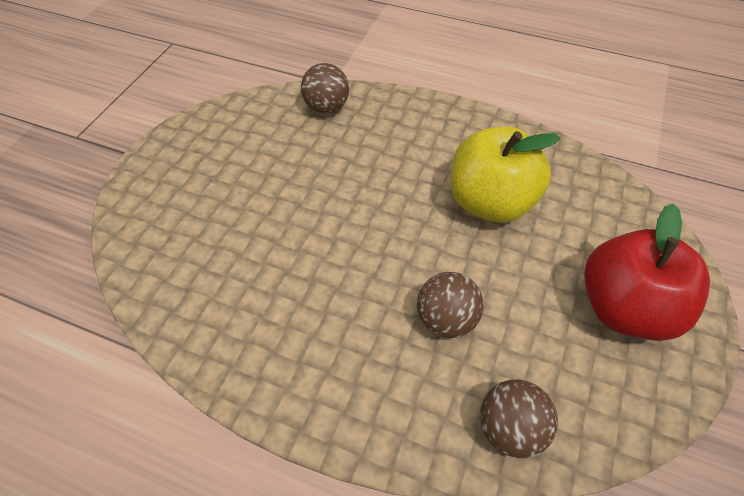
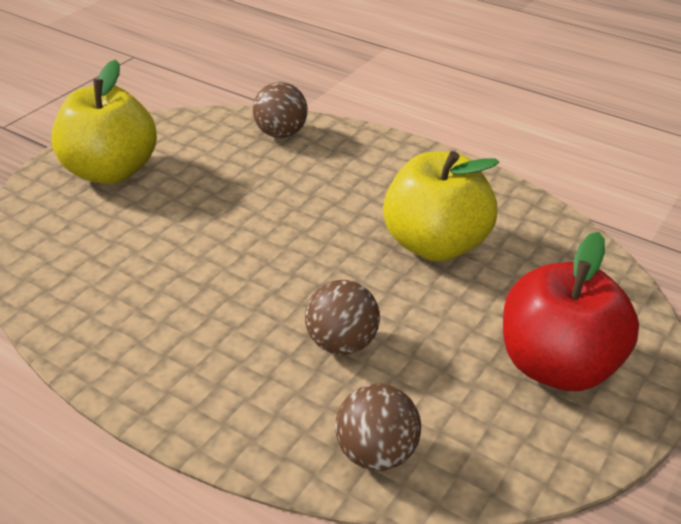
camera: 10 degrees right, 15 degrees down
none -> yellow apple [51,59,157,184]

